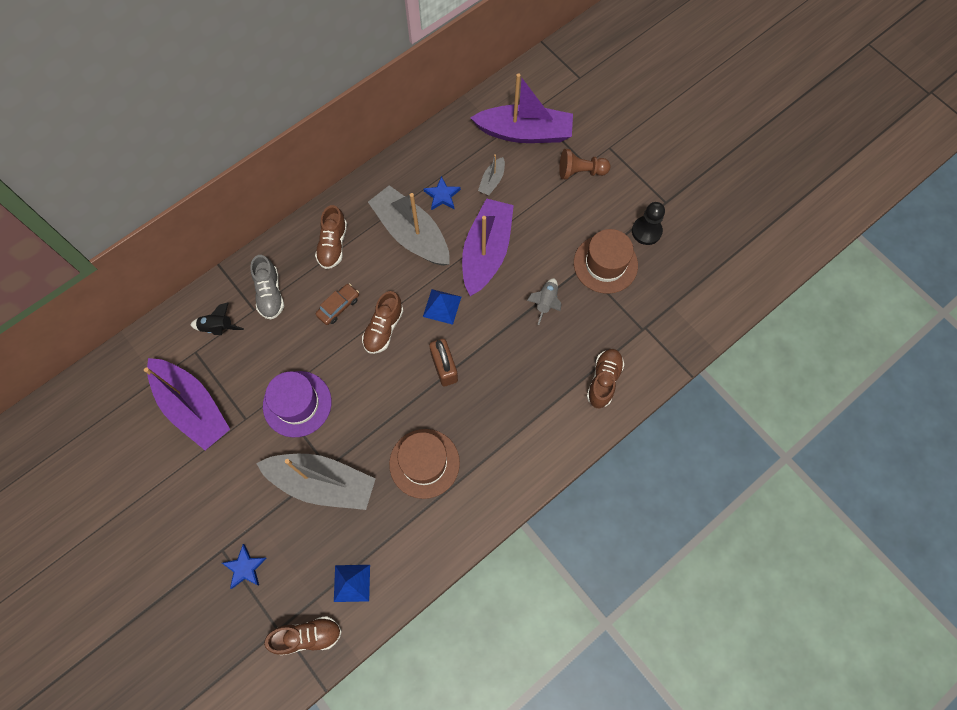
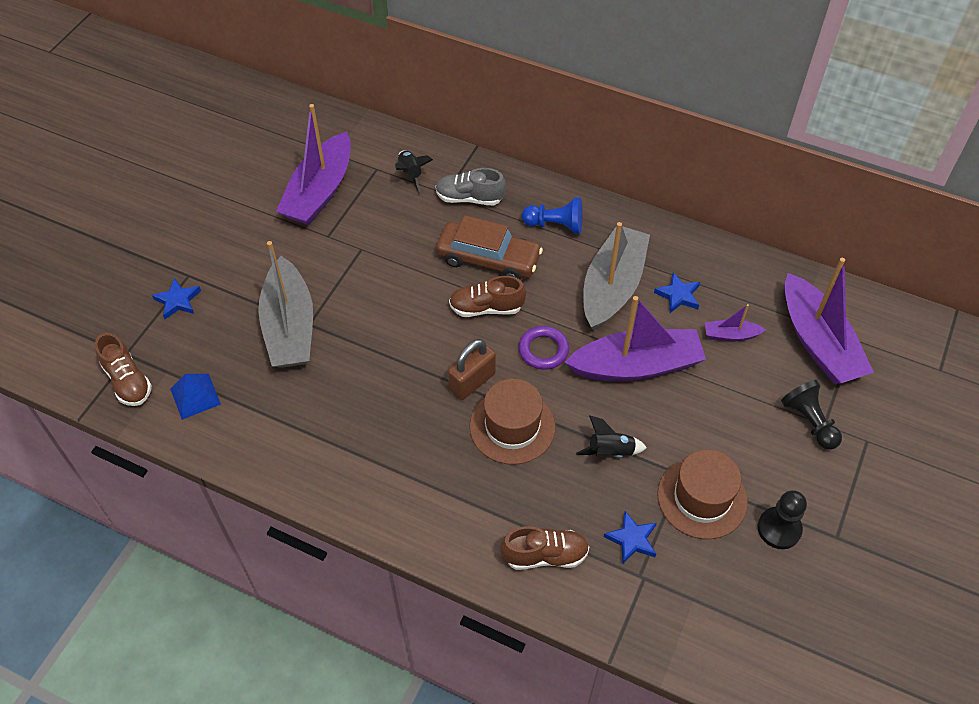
camera: 65 degrees right, 15 degrees down
grey shoe [250,255,284,320] -> grey shoe turned 45 degrees clockwise [436,168,506,205]
purple hat [263,371,332,437] -> none
brown shoe [315,205,347,269] -> blue pawn [522,197,583,234]
brown car [316,284,359,325] -> brown car [436,215,543,279], size x1.86
brown hat [389,429,460,499] -> brown hat moved to [470,378,556,465]
blue pyramid [423,289,461,325] -> purple ring [518,326,569,370]
grey boat [478,154,505,195] -> purple boat [705,304,766,341]
grey rocket [527,278,562,325] -> black rocket [576,415,647,457]
brown pawn [559,149,611,180] -> black pawn [781,380,842,450]
none -> blue star [604,511,656,564]

